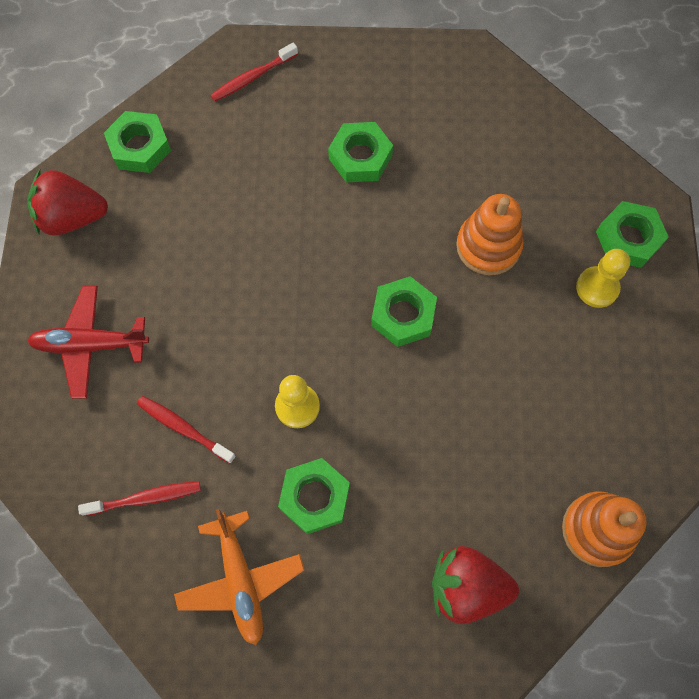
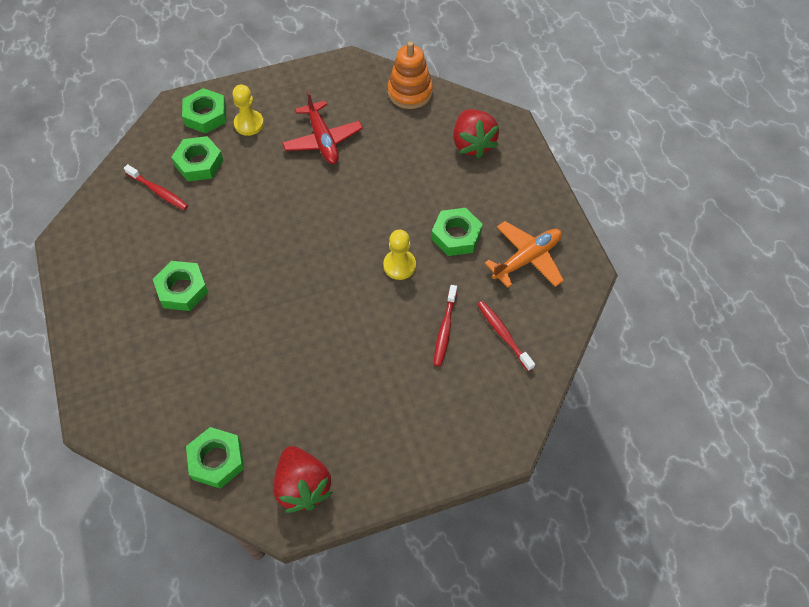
camera: 110 degrees left, 10 degrees down
red plane [27,286,149,399] -> red plane moved to [282,90,363,164]
red toothbrush [210,42,298,101] -> red toothbrush moved to [124,164,188,210]
green nut [371,276,437,347] -> green nut moved to [171,136,223,182]
orange stacking toy [456,194,524,275] -> none

